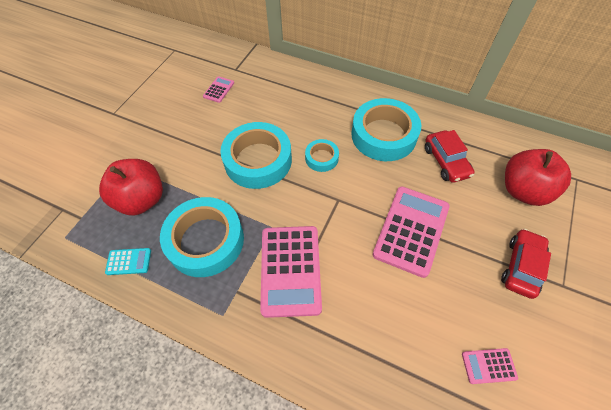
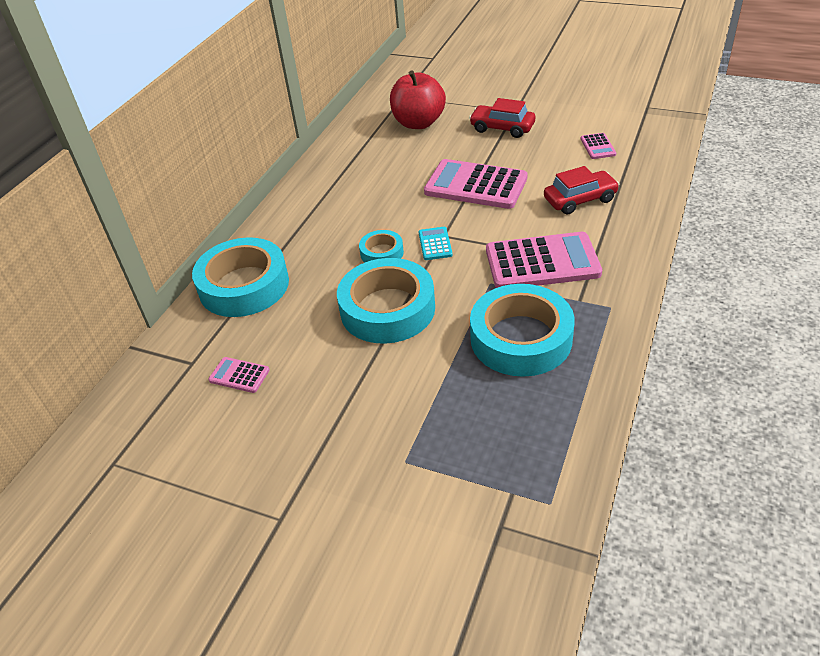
camera: 90 degrees left, 15 degrees down
red apple [99,159,163,216] -> none
turquoise calculator [105,248,151,275] -> turquoise calculator moved to [418,227,453,260]
turquoise tape [351,98,421,161] -> turquoise tape moved to [192,237,289,317]
red car [425,130,475,183] -> red car moved to [544,166,620,215]

